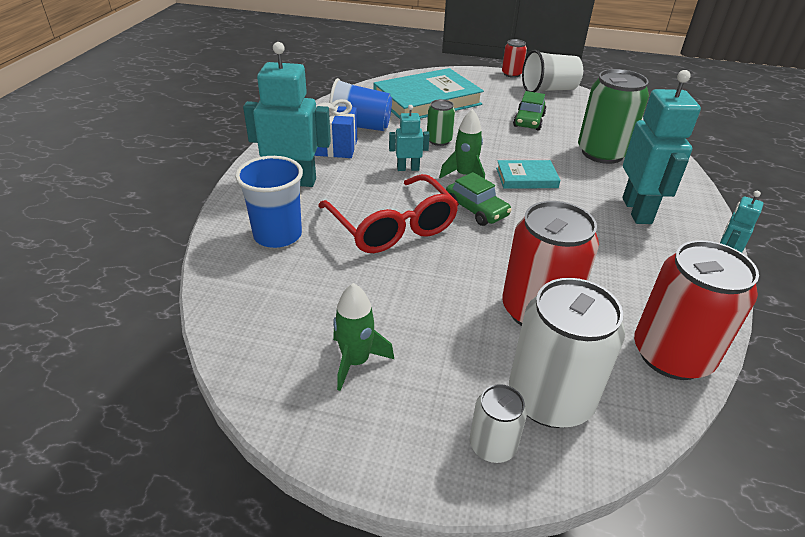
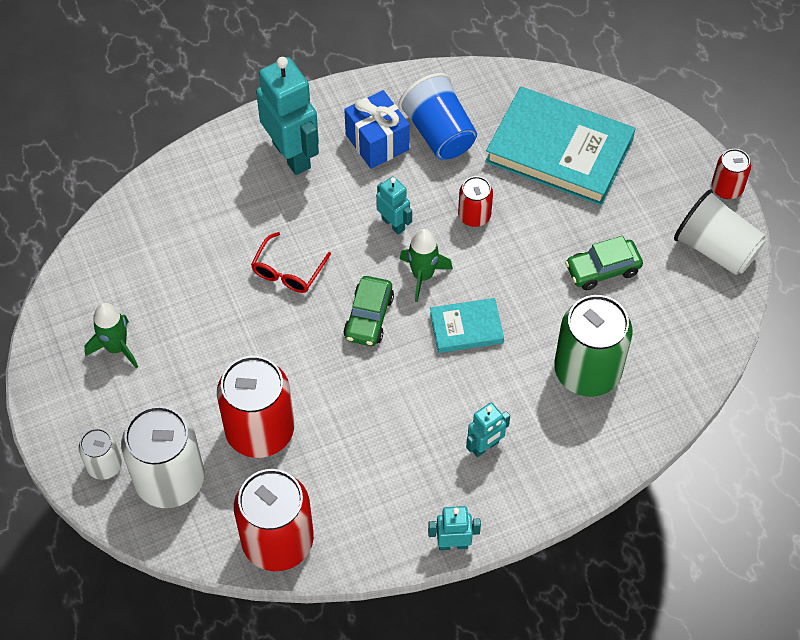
camera: 55 degrees right, 20 degrees up
blue cup [235,156,303,248] -> none
red glasses [318,174,458,253] -> red glasses [251,232,331,293], size x0.54
green can [427,99,455,146] -> red can [458,176,493,227]
turquoise book [496,160,560,189] -> turquoise book turned 60 degrees counterclockwise [430,298,504,353]
turquoise robot [623,70,701,224] -> turquoise robot [466,402,510,457], size x0.52

